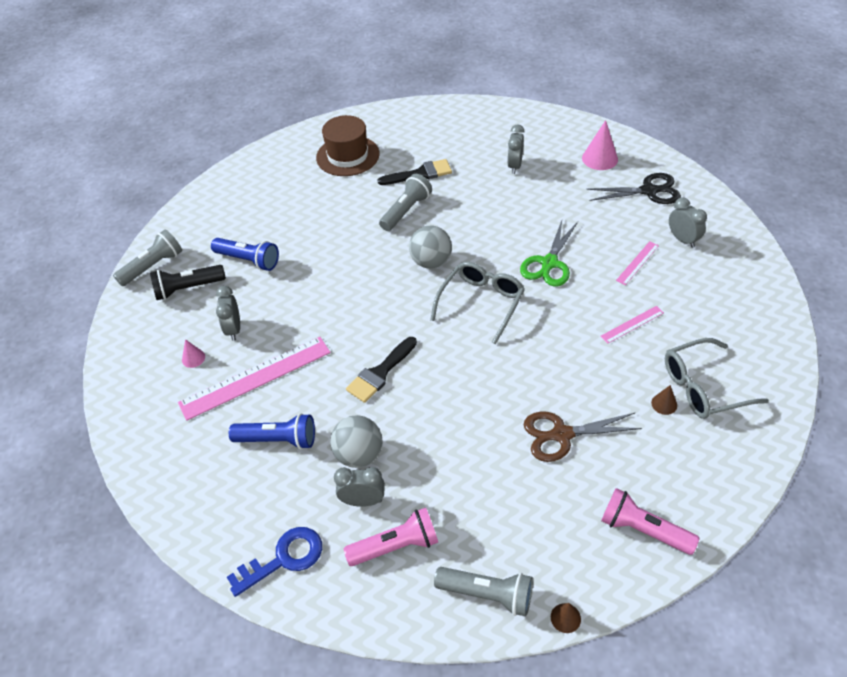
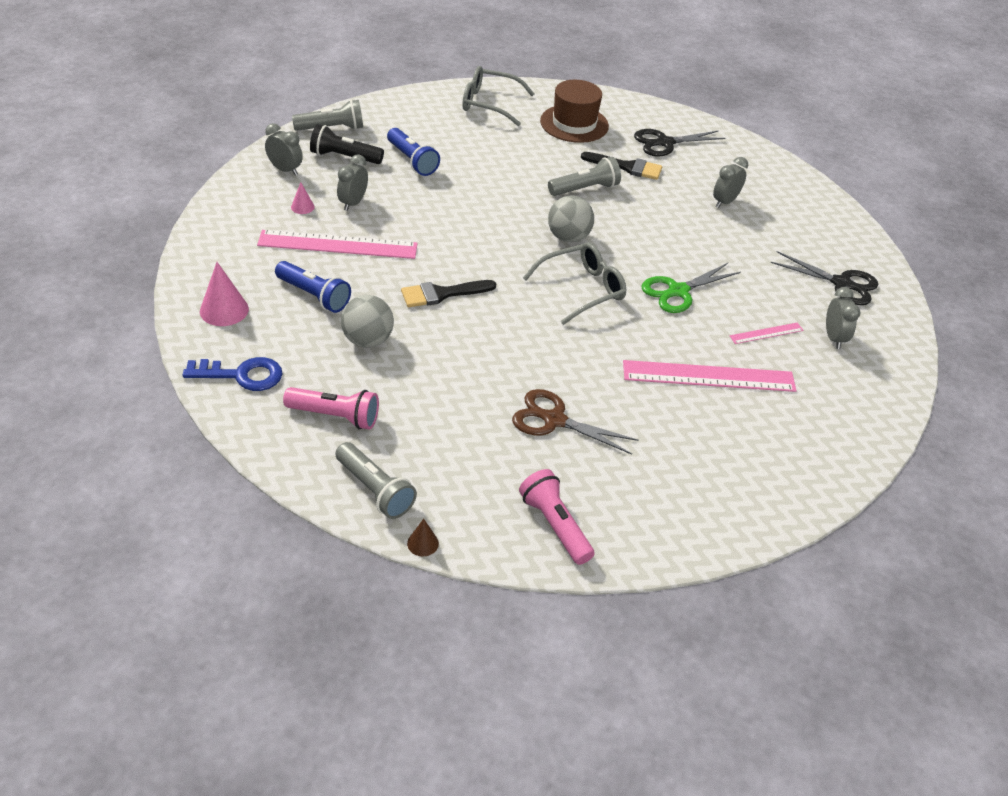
camera: 25 degrees right, 5 degrees down
grey clock [334,467,385,507] -> grey clock moved to [265,123,303,176]
pink cone [582,120,618,170] -> pink cone moved to [200,262,249,326]
pink ruler [600,306,664,344] -> pink ruler [623,360,797,392], size x2.10
brown cone [651,385,677,415] -> none
grey glasses [665,338,769,419] -> grey glasses moved to [462,66,535,126]
none -> black scissors [634,129,726,157]

